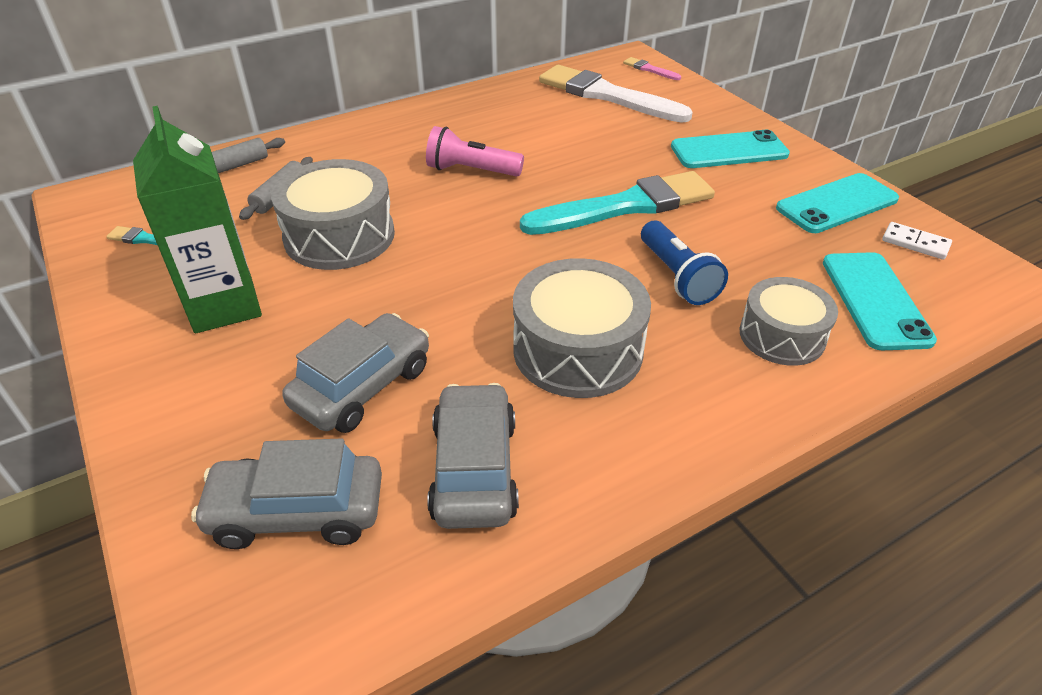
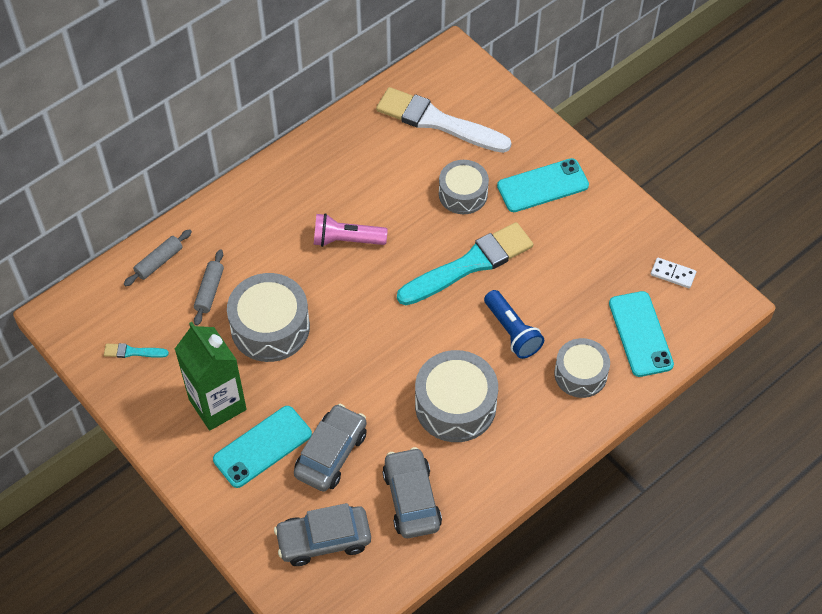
camera: 10 degrees left, 15 degrees up
pink brush [623,57,681,80] -> none
turquoise phone [776,173,899,233] -> turquoise phone moved to [213,406,312,488]
none -> grey drum [439,160,489,214]

